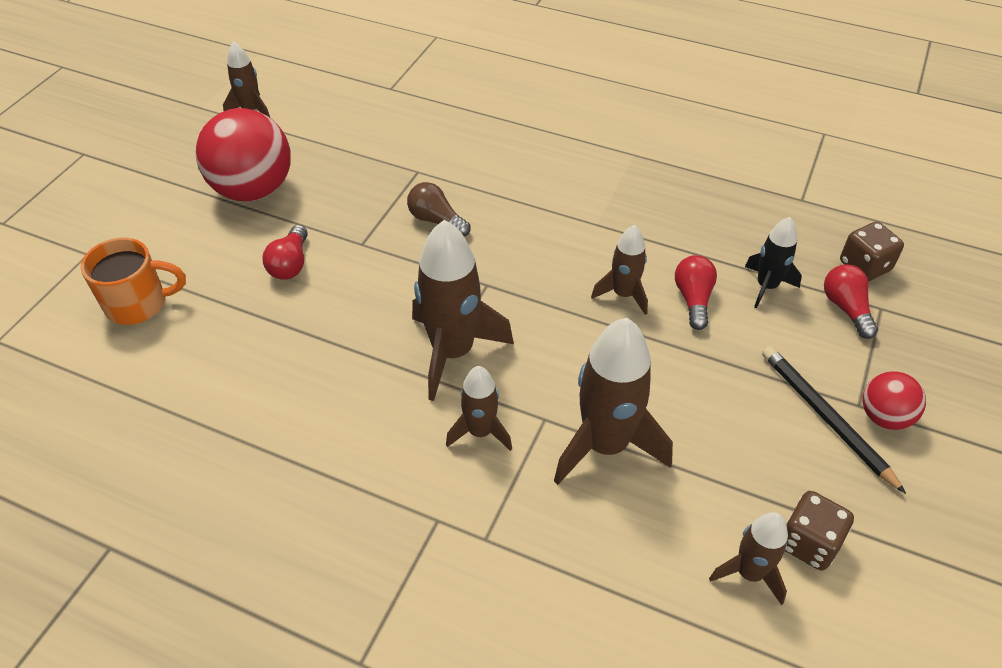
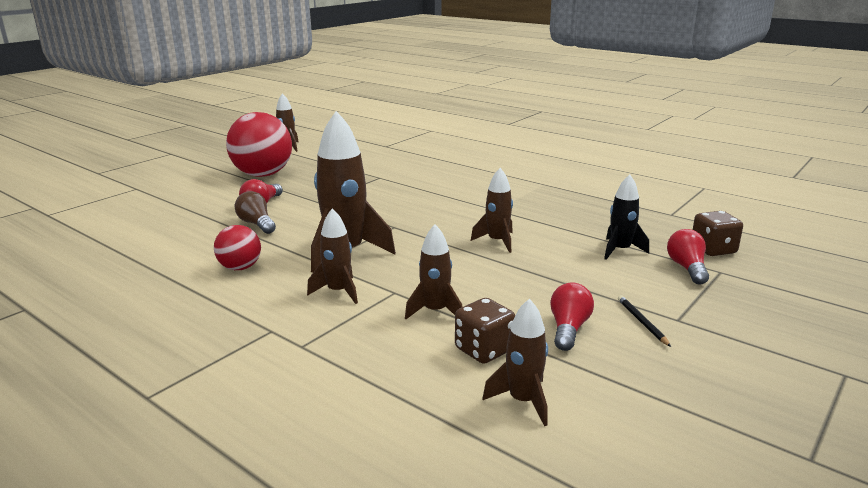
camera: 15 degrees right, 25 degrees down
orange mug [81,237,186,325] -> none
brown light bulb [407,182,471,236] -> brown light bulb moved to [234,191,276,234]
brown rocket [554,318,673,485] -> brown rocket [405,224,463,319], size x0.56
red light bulb [675,255,717,330] -> red light bulb moved to [550,282,594,351]
black pencil [762,346,906,494] -> black pencil [618,295,671,347], size x0.53
brown dice [785,491,854,570] -> brown dice moved to [455,298,515,364]
red ball [863,371,926,430] -> red ball moved to [214,225,261,270]

